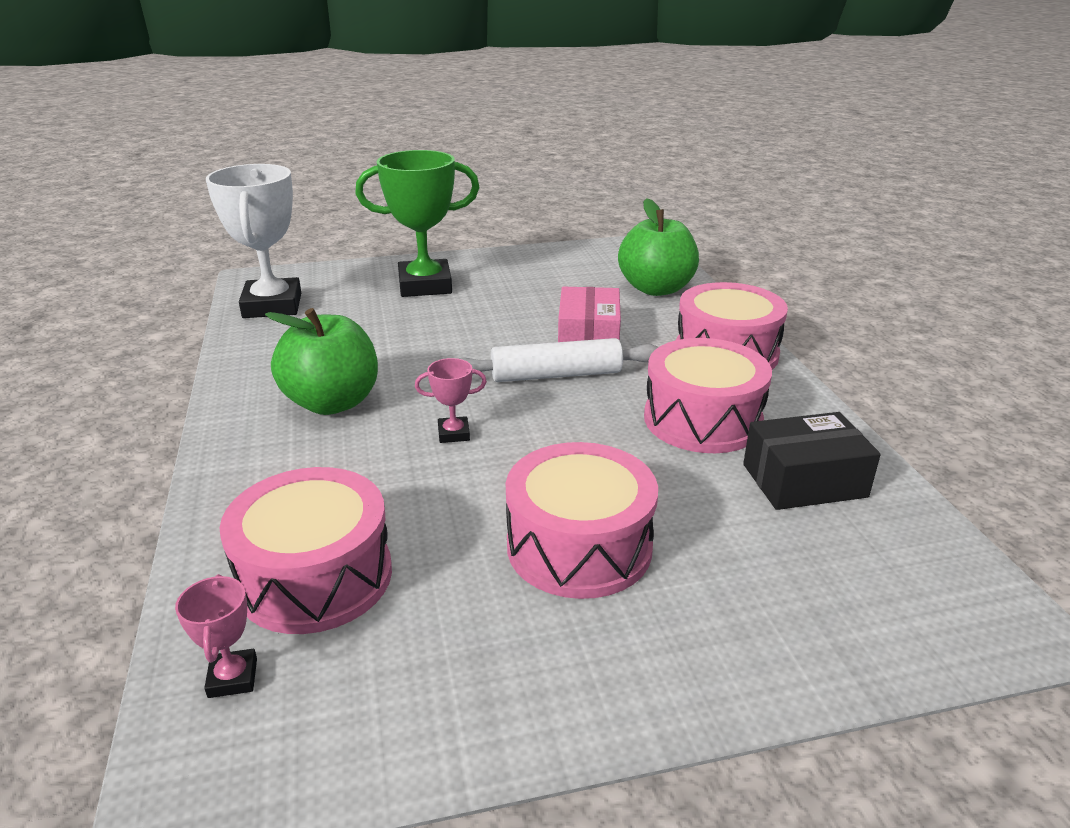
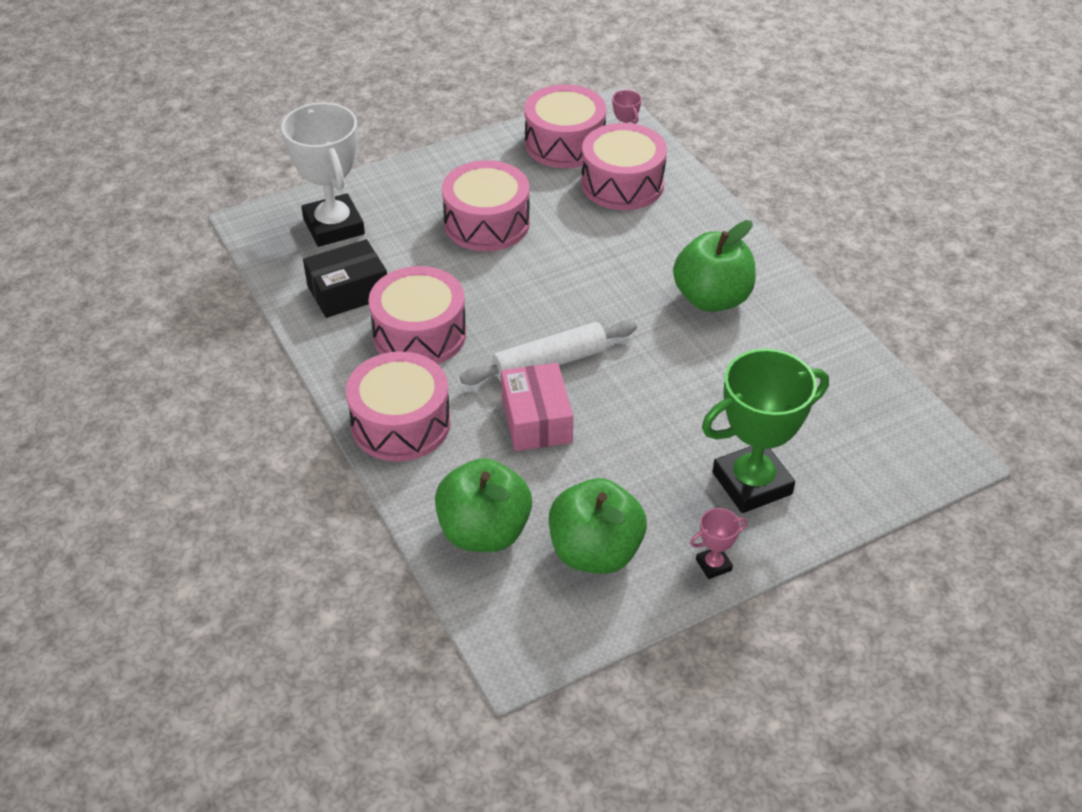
camera: 165 degrees right, 15 degrees up
white trophy [206,164,301,318] -> white trophy moved to [281,102,365,247]
pink trophy [415,358,487,443] -> pink trophy moved to [690,508,748,579]
none -> pink drum [524,84,606,168]
none -> green apple [549,478,647,574]

